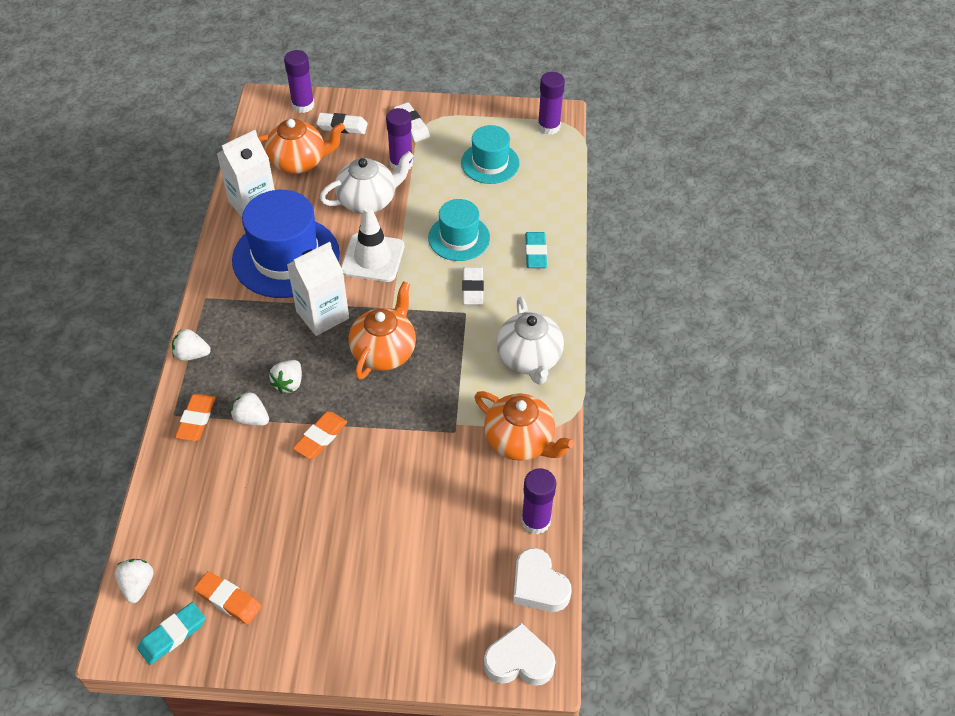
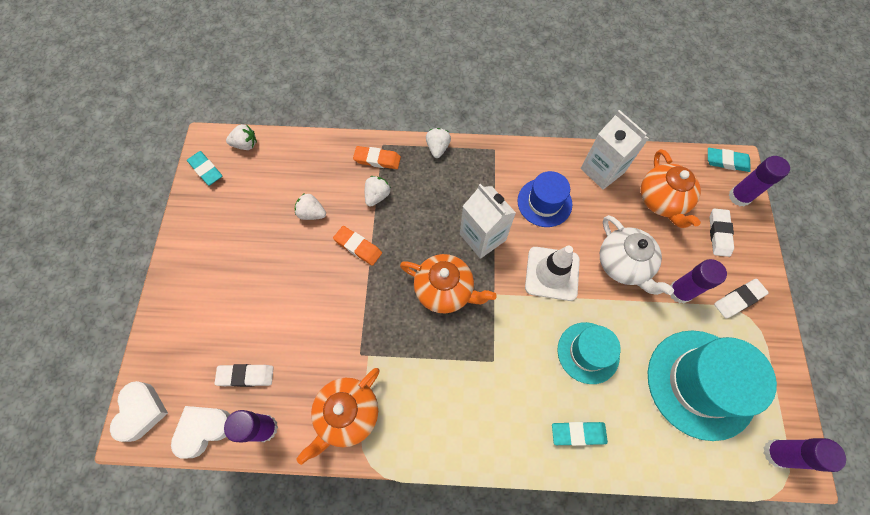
camera: 90 degrees right, 15 degrees up
orange eraser [194,571,262,625] -> none
blue hat [232,190,340,298] -> blue hat [517,171,572,227], size x0.59
white strawberry [269,360,302,393] -> white strawberry moved to [295,193,326,220]
turquoise hat [461,125,520,184] -> turquoise hat [648,330,777,441], size x1.70
white eraser [462,267,484,305] -> white eraser moved to [214,364,274,387]
white teapot [496,297,564,384] -> none
none -> turquoise eraser [708,148,751,172]

